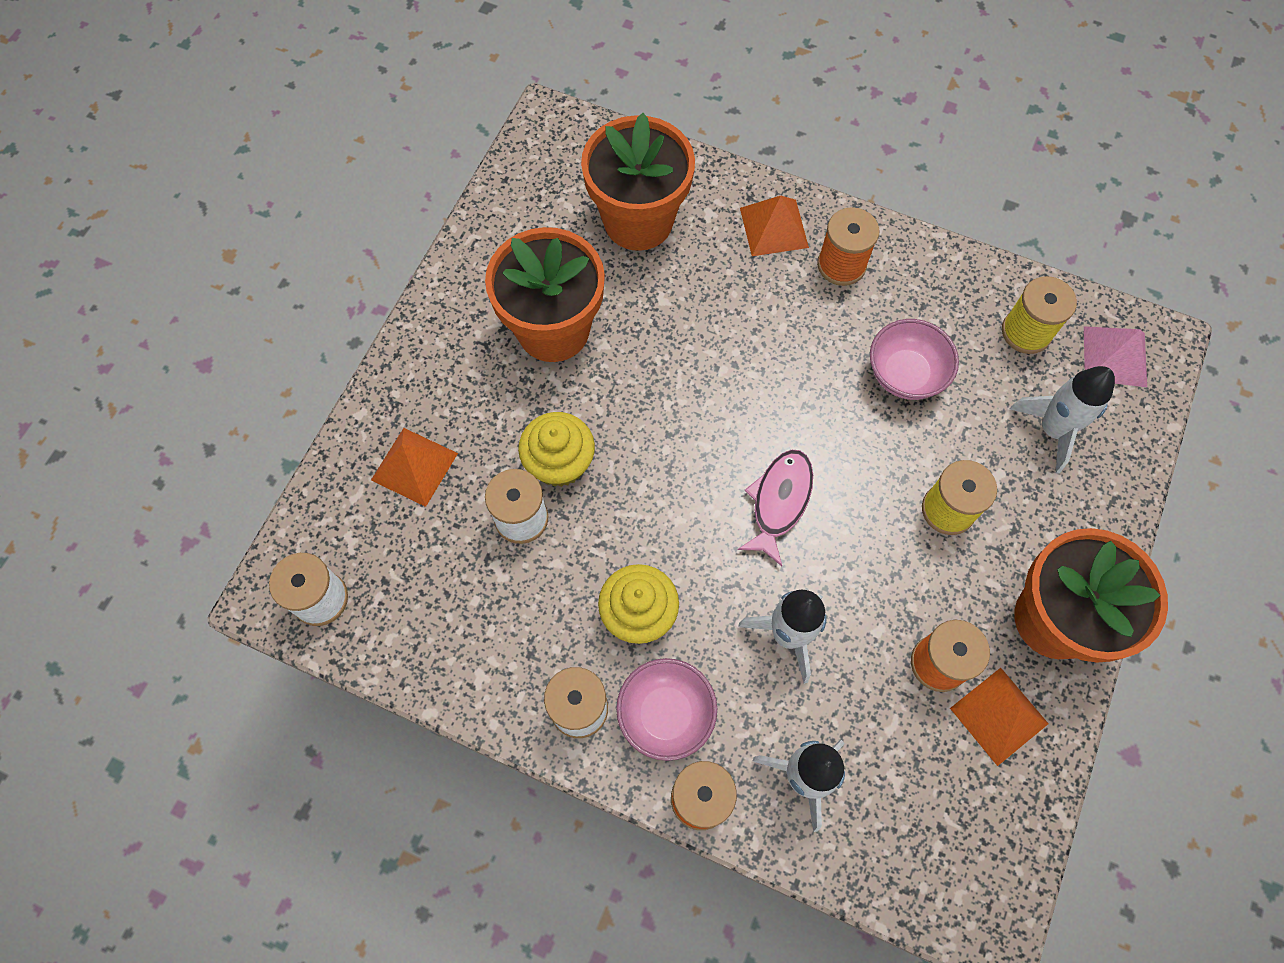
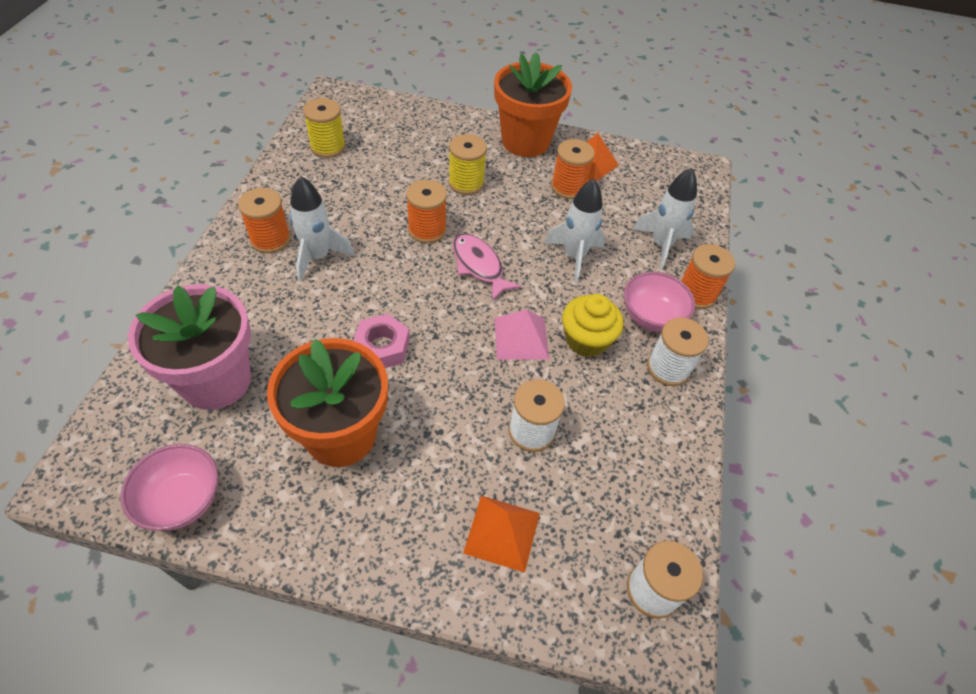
camera: 105 degrees left, 15 degrees down
yellow cupcake [518,412,595,487] -> none
orange flower pot [581,113,695,251] -> pink flower pot [128,284,251,410]
pink fish [738,450,813,566] -> pink fish turned 45 degrees clockwise [452,233,521,301]
orange pyramid [740,196,809,256] -> none
pink bowl [870,319,959,400] -> pink bowl moved to [120,444,218,531]
white rocket [1010,366,1115,473] -> white rocket moved to [289,176,354,282]
pink pyramid [1084,326,1147,387] -> pink pyramid moved to [494,309,549,360]
none -> pink nut [353,314,410,368]
none -> orange spool [406,180,447,243]

